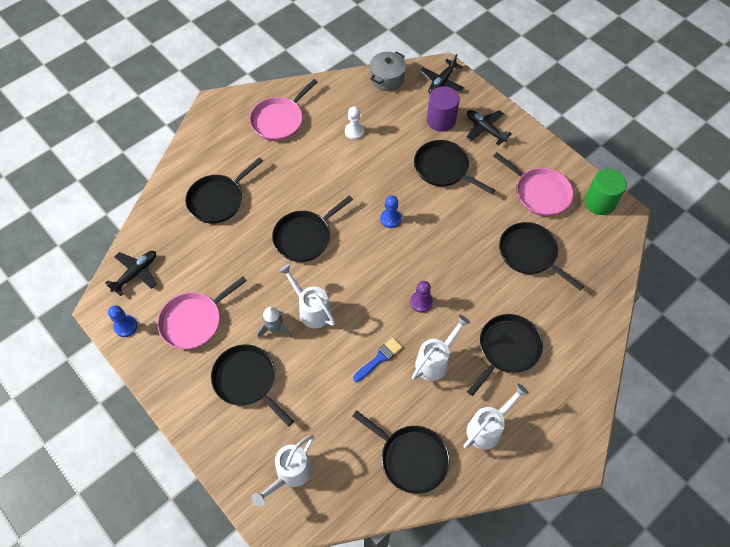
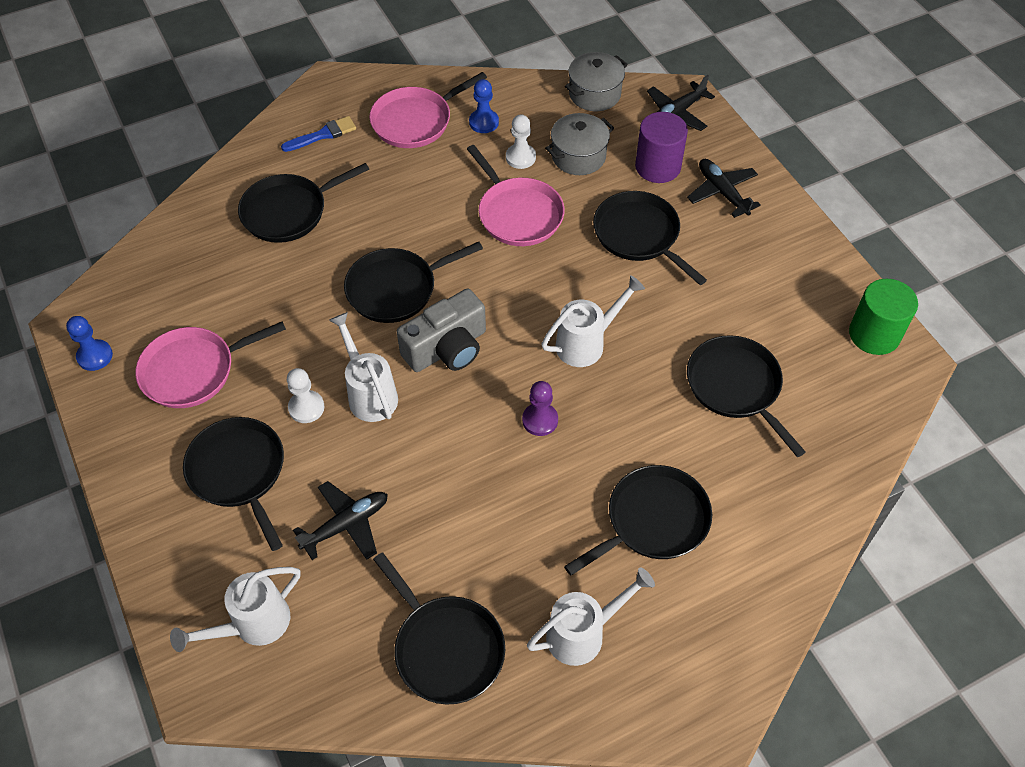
camera: 15 degrees right, 5 degrees down
black plane [105,251,157,296] -> black plane moved to [293,481,388,560]
grey rocket [257,307,292,338] -> white pawn [287,368,325,423]
blue brush [353,337,403,382] -> blue brush moved to [281,116,356,152]
blue pawn [380,195,401,228] -> blue pawn moved to [469,79,499,133]
white watering can [412,315,470,381] -> white watering can moved to [541,275,645,367]
pink pan [494,152,573,216] -> pink pan moved to [467,145,565,246]
none -> grey camera [397,289,486,372]
none -> grey pot [545,113,614,175]

